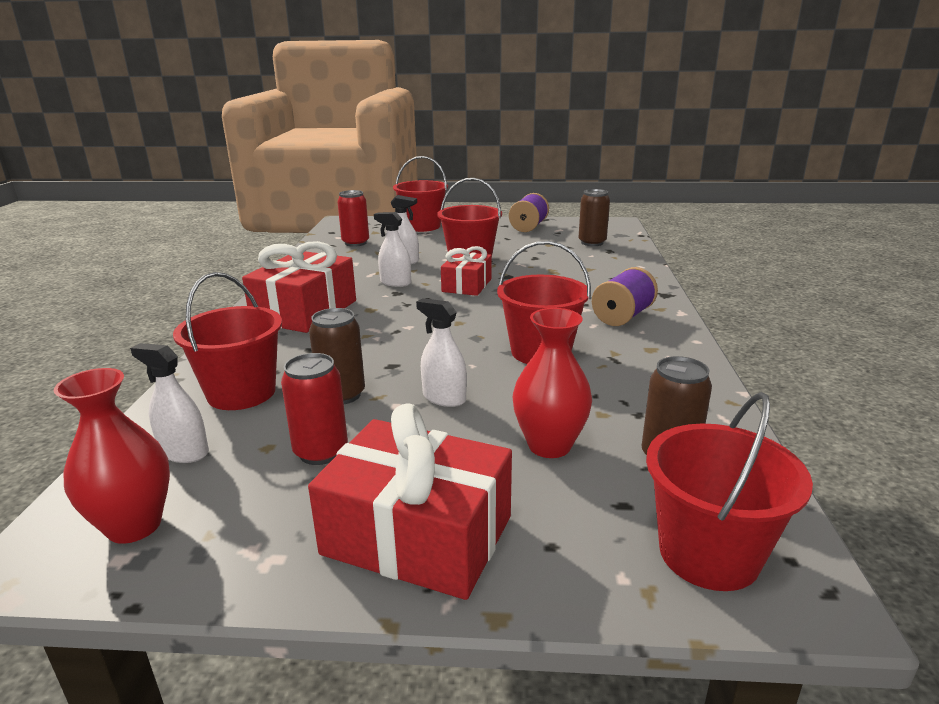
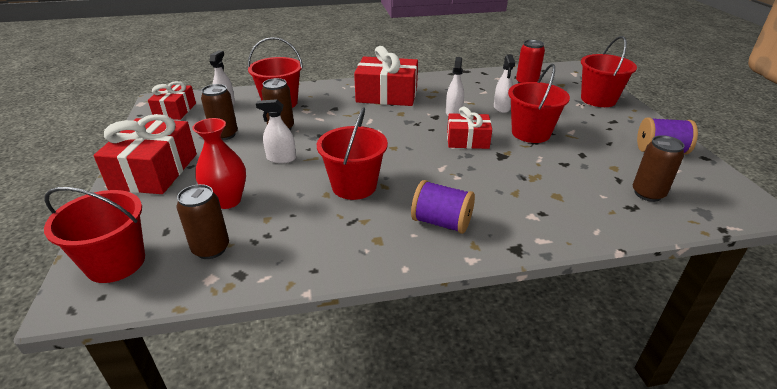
camera: 75 degrees right, 10 degrees up
red vase [54,368,170,544] -> red gift [148,81,196,120]
red can [281,353,348,465] -> brown can [201,84,238,140]
white spray bottle [416,298,467,407] -> white spray bottle turned 105 degrees counterclockwise [256,99,296,163]

